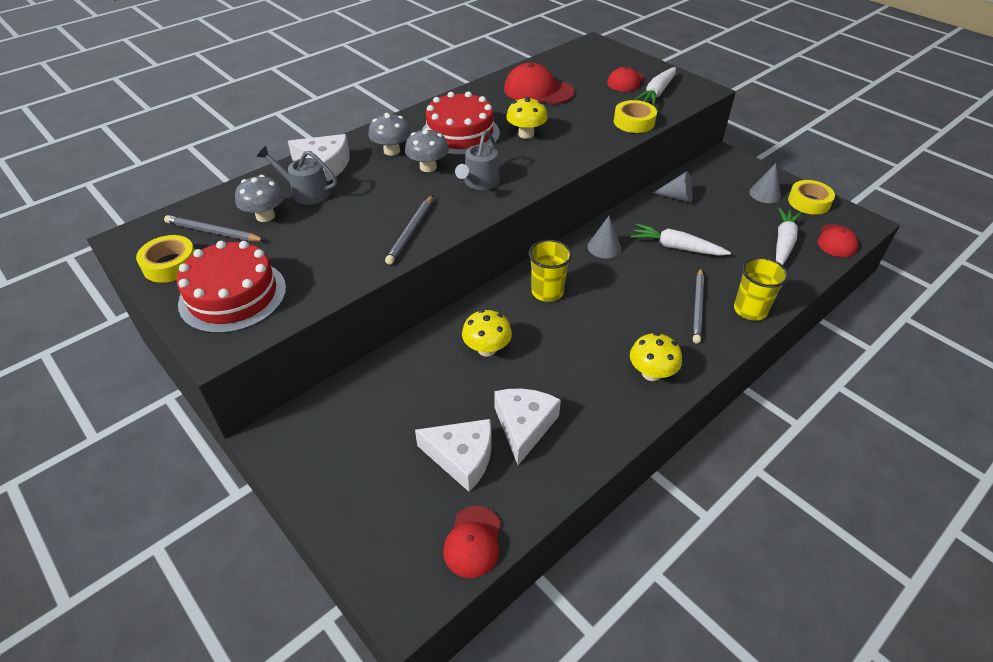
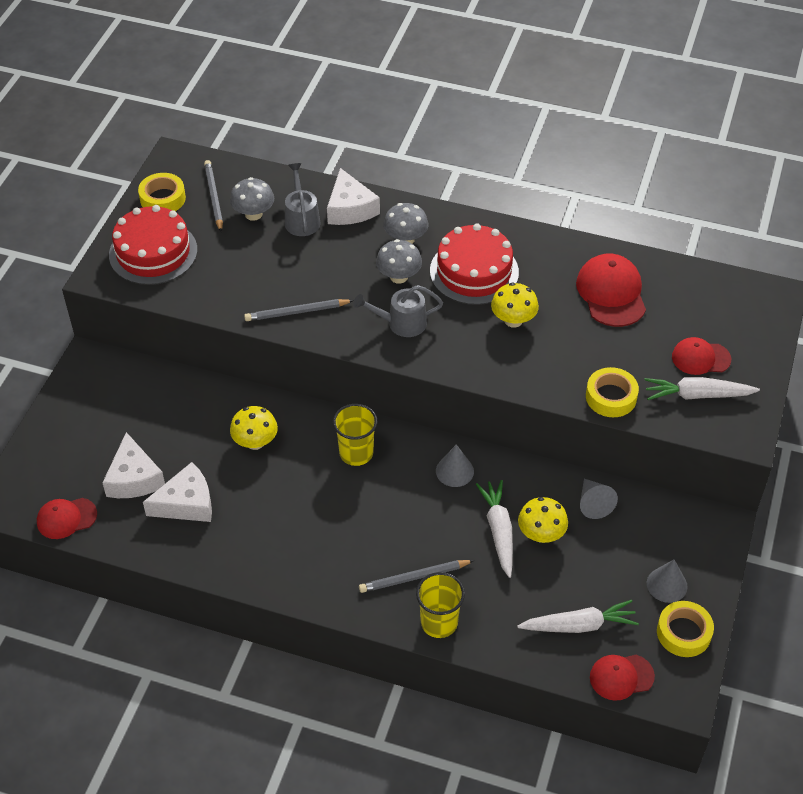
camera: 60 degrees right, 5 degrees up
yellow mushroom [630,332,682,381] -> yellow mushroom moved to [518,497,568,543]

